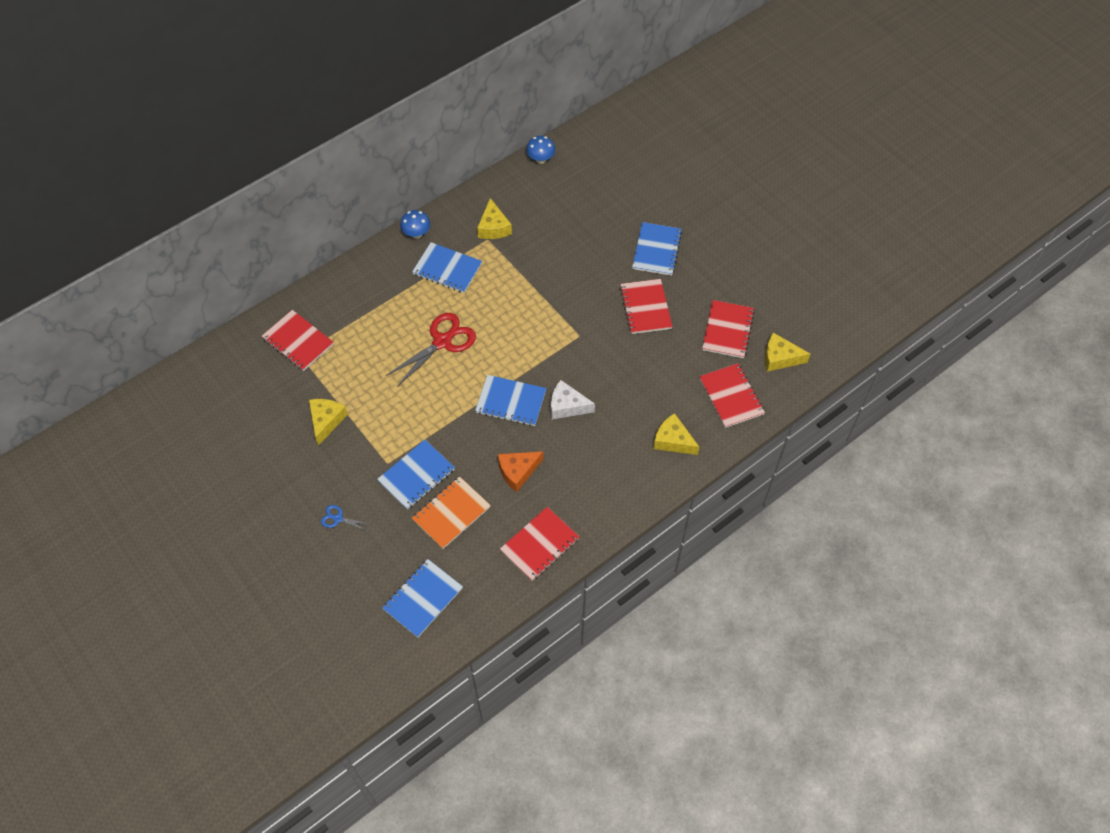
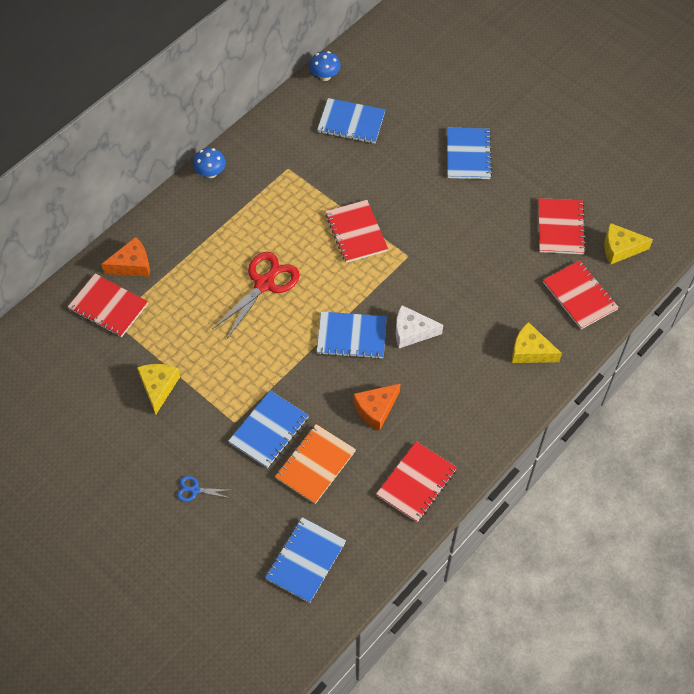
camera: 10 degrees left, 0 degrees up
blue notebook [412,242,482,293] -> blue notebook moved to [317,98,386,143]
yellow cheese [477,198,512,239] -> none
red notebook [620,279,673,334] -> red notebook moved to [325,200,388,263]
none -> orange cheese [101,237,150,277]

